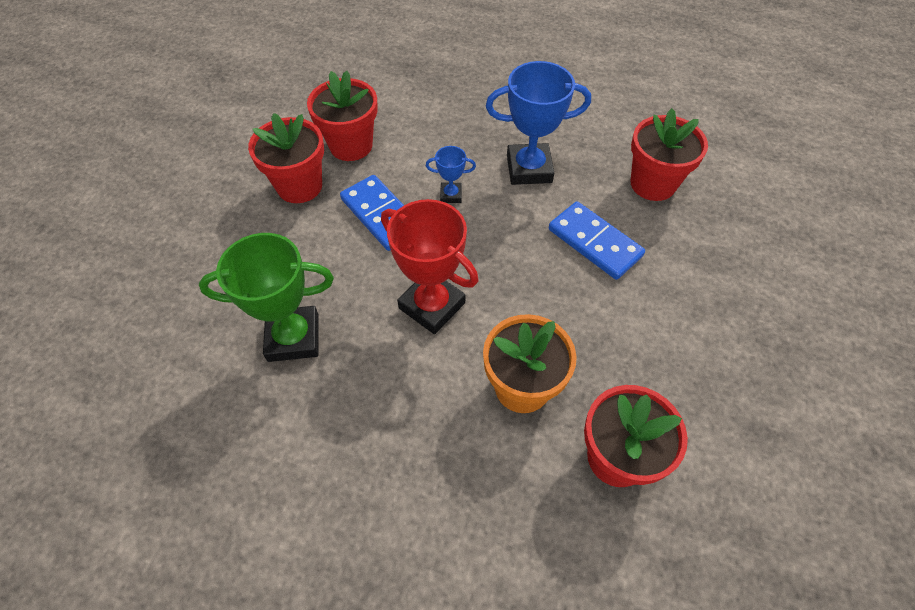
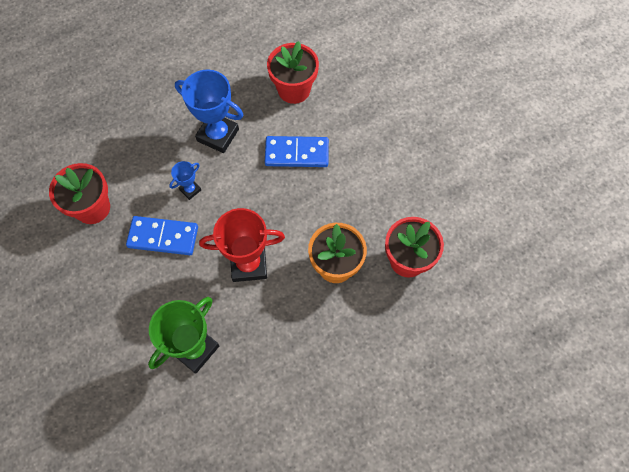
camera: 45 degrees left, 10 degrees up
red flower pot [248,113,324,203] -> none
blue trophy [486,61,591,185] -> blue trophy turned 75 degrees clockwise [175,69,244,153]

